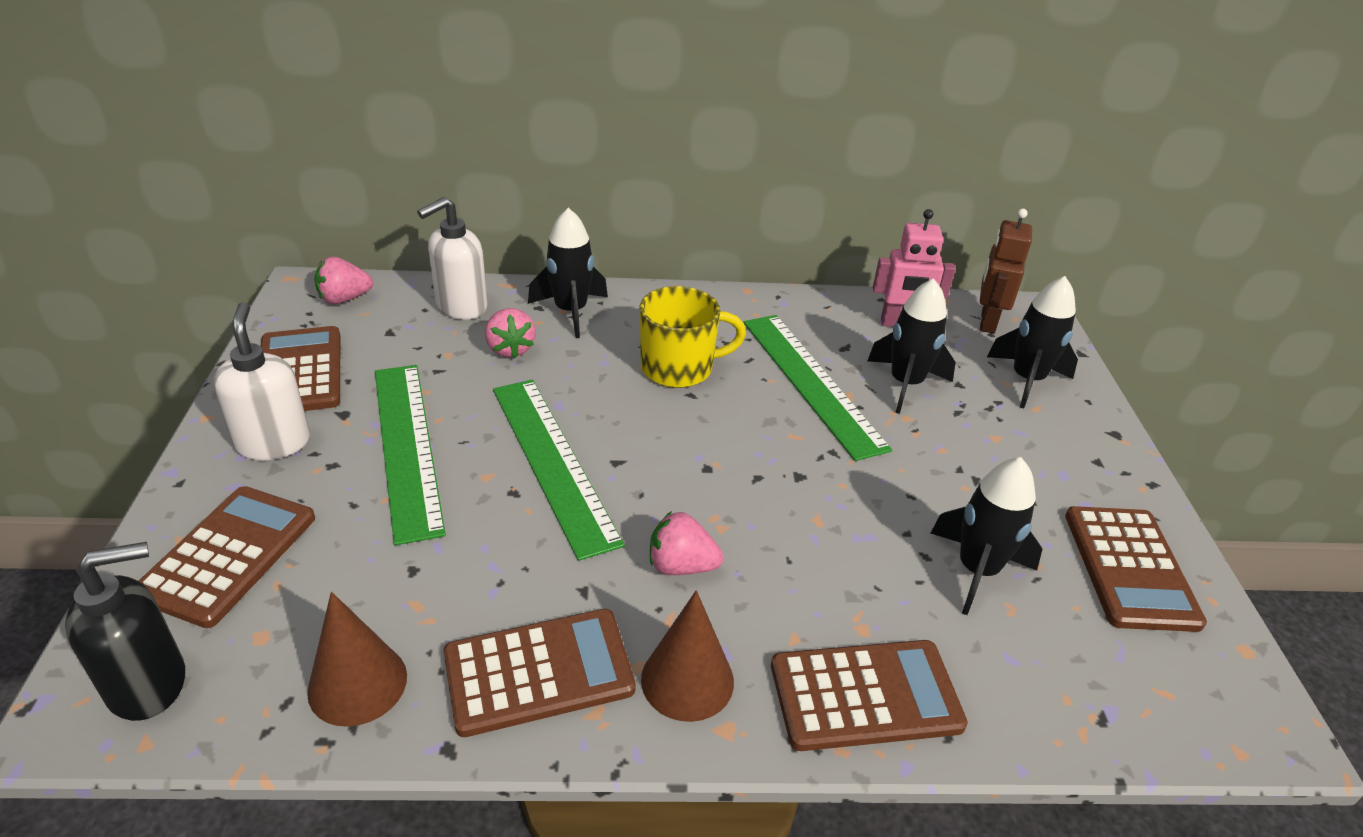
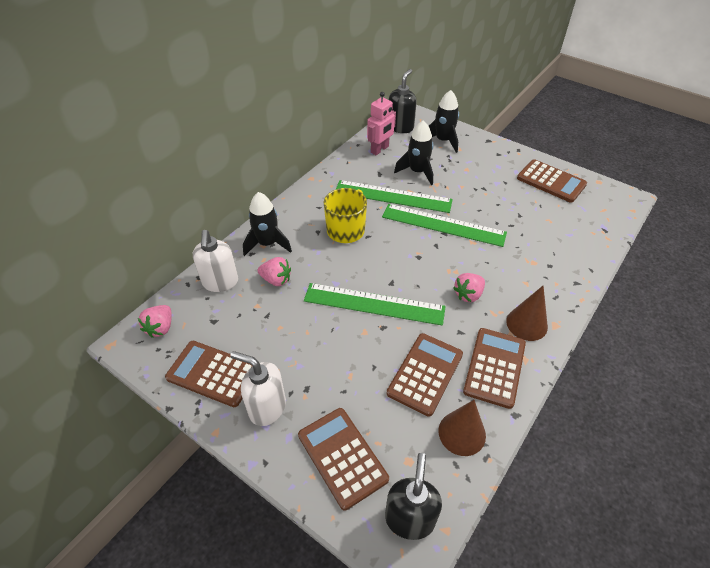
camera: 50 degrees left, 10 degrees up
green ruler [375,365,446,546] -> green ruler moved to [382,204,507,247]
brown calculator [771,640,968,751] -> brown calculator moved to [387,333,463,417]
black rocket [931,457,1042,615] -> none
brown robot [980,209,1032,334] -> black soap dispenser [389,69,417,133]

